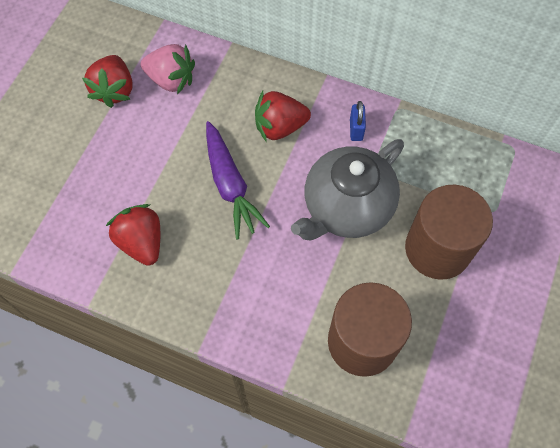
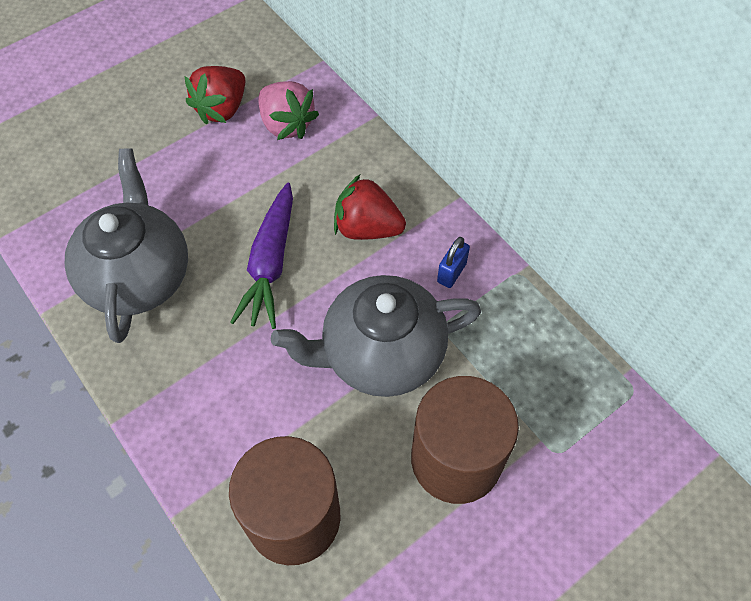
camera: 30 degrees right, 5 degrees down
red strawberry [106,204,160,266] -> grey teapot [65,149,188,343]

